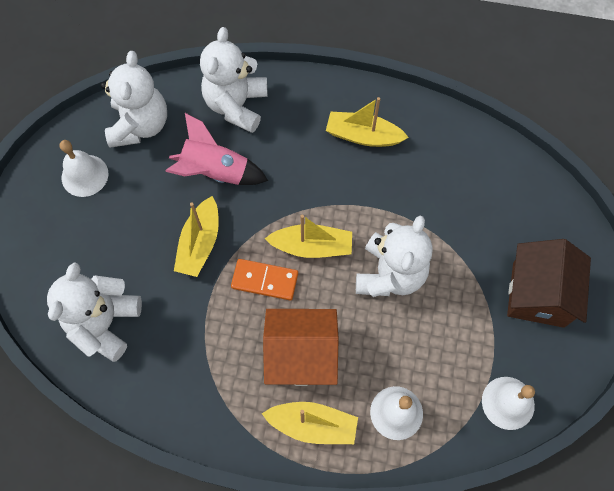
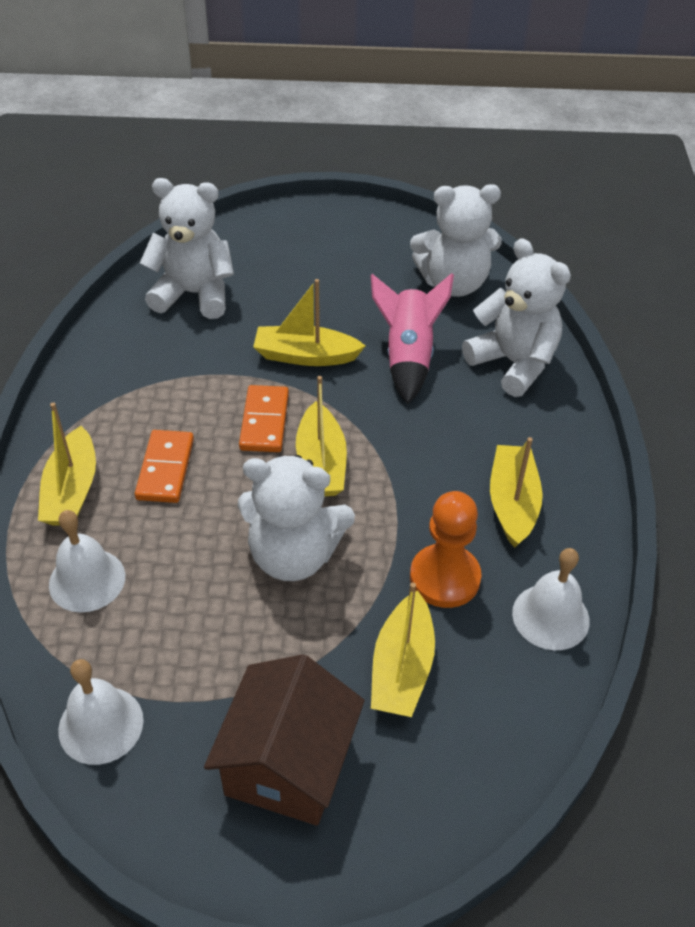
camera: 80 degrees right, 20 degrees down
white bell [60,140,108,197] -> white bell moved to [512,548,590,650]
white teddy bear [200,27,268,133] -> white teddy bear turned 45 degrees clockwise [462,238,571,397]
orange house [263,309,339,386] -> orange domino [135,430,194,503]
brown house [507,239,591,328] -> brown house turned 75 degrees counterclockwise [204,654,364,826]
none -> yellow boat [371,582,435,717]
none -> orange pawn [410,491,482,608]

